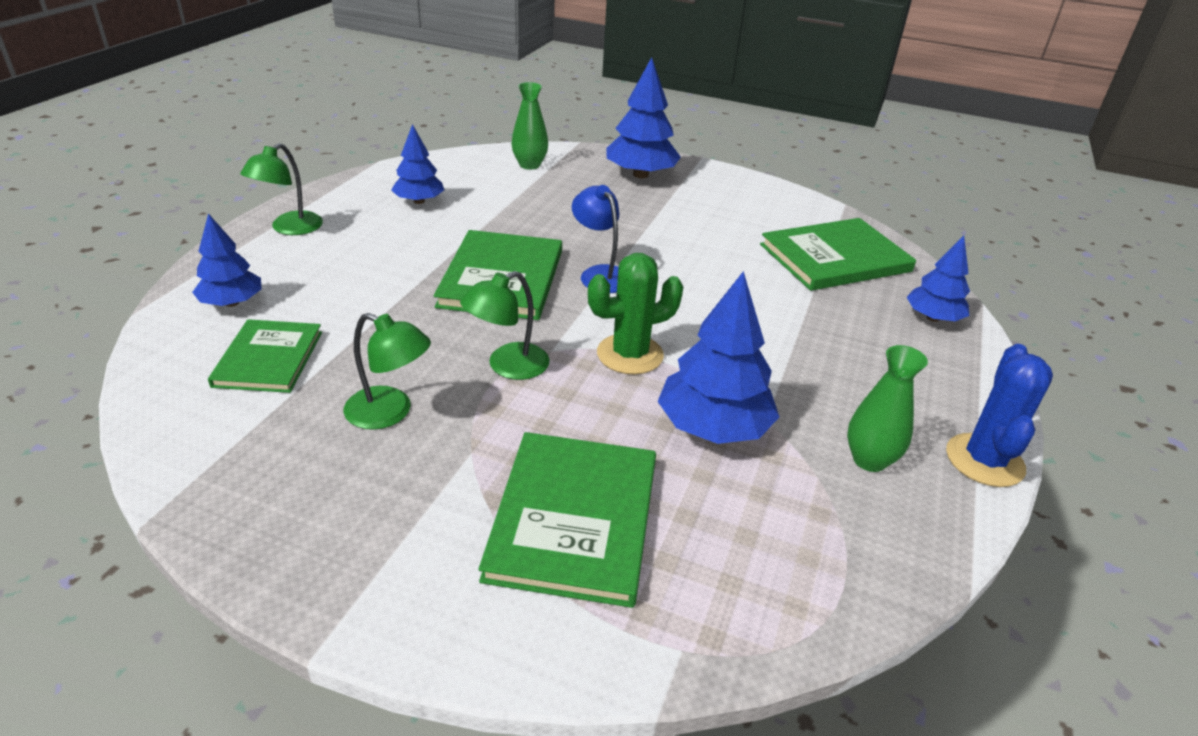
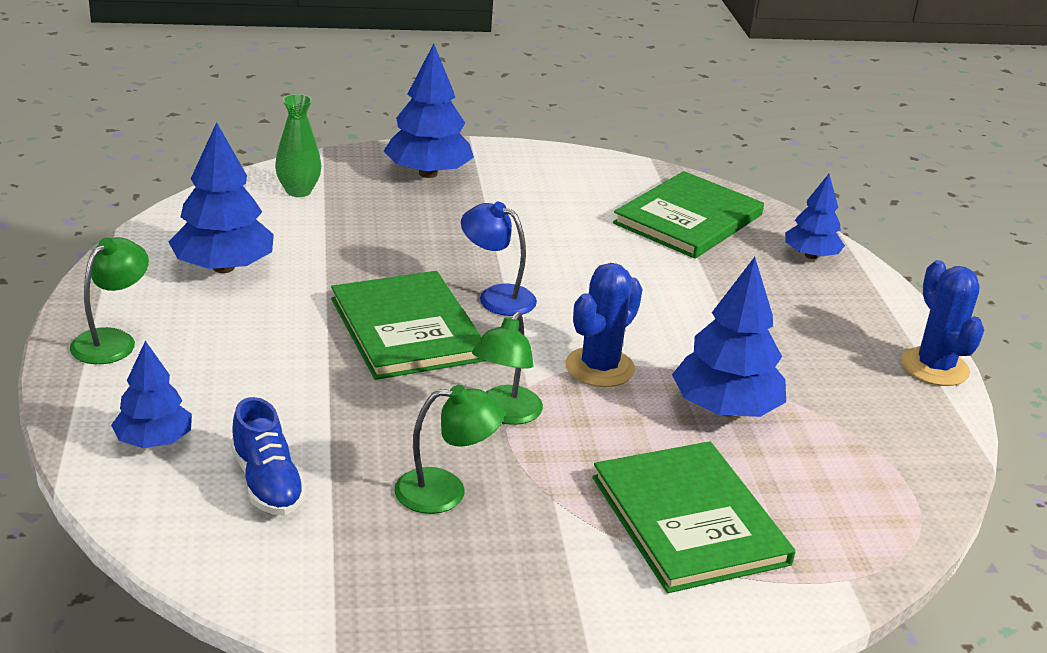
camera: 30 degrees left, 5 degrees down
green book [208,319,322,393] -> blue shoe [230,397,306,515]
green lamp [240,143,323,235] -> green lamp turned 150 degrees counterclockwise [70,237,149,364]
blue tree [391,124,444,204] -> blue tree [169,122,274,273], size x1.59
green cactus [588,253,683,375] -> blue cactus [566,263,642,387]
green vase [847,345,928,472] -> none

